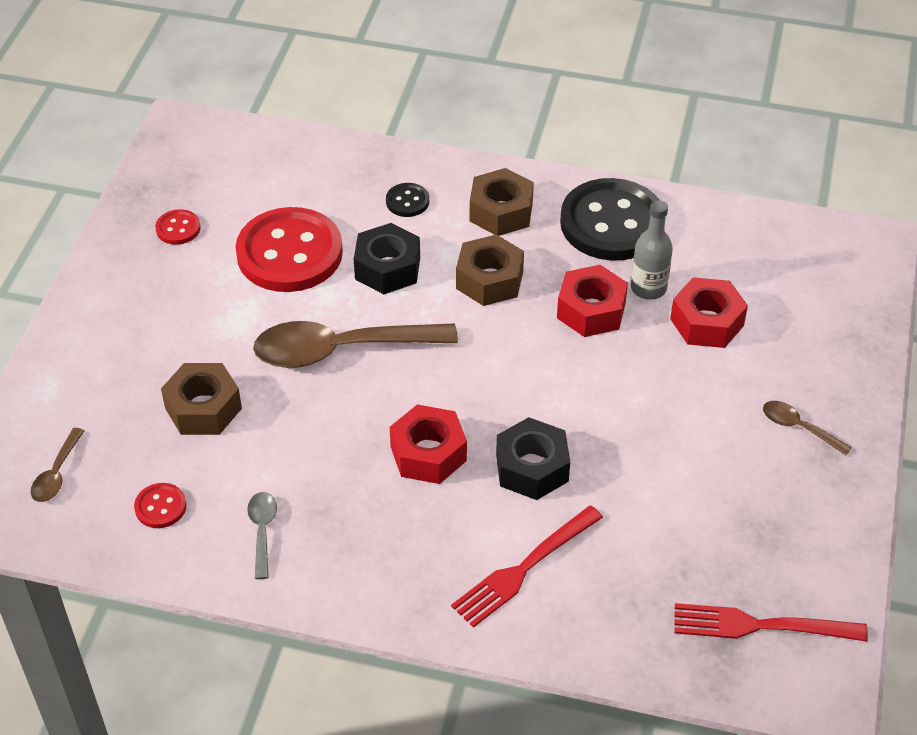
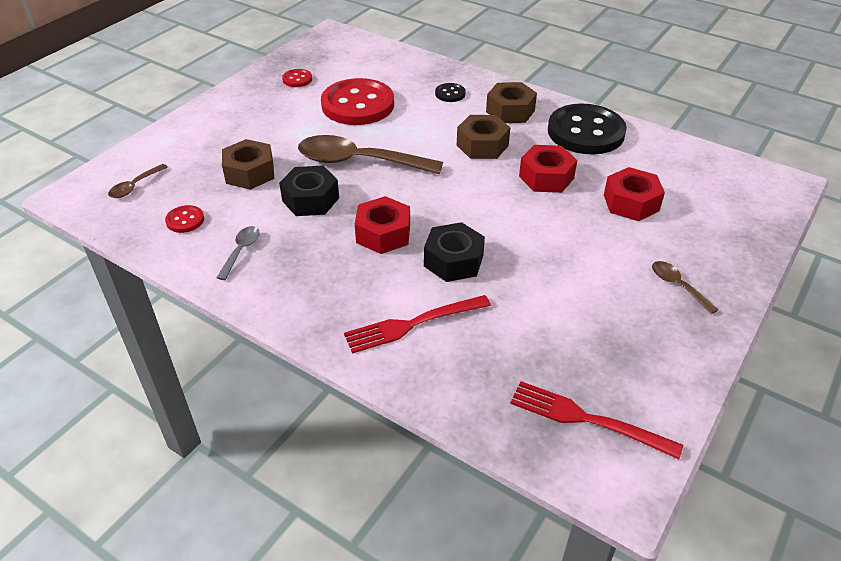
camera: 20 degrees right, 5 degrees down
black nut [354,223,420,294] -> black nut moved to [279,166,339,216]
grey bottle [631,200,673,300] -> none

